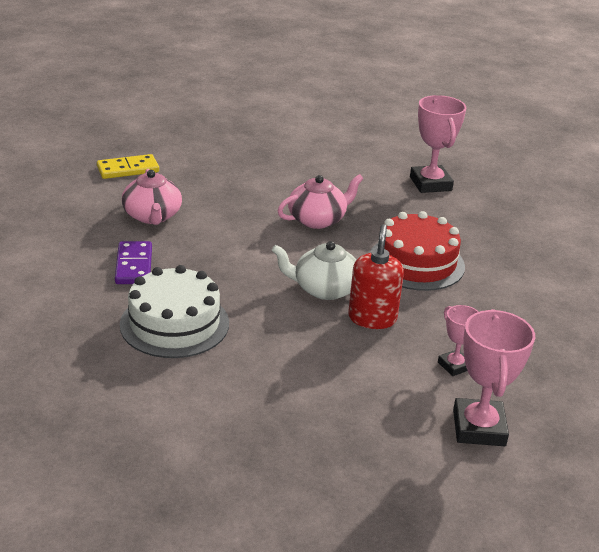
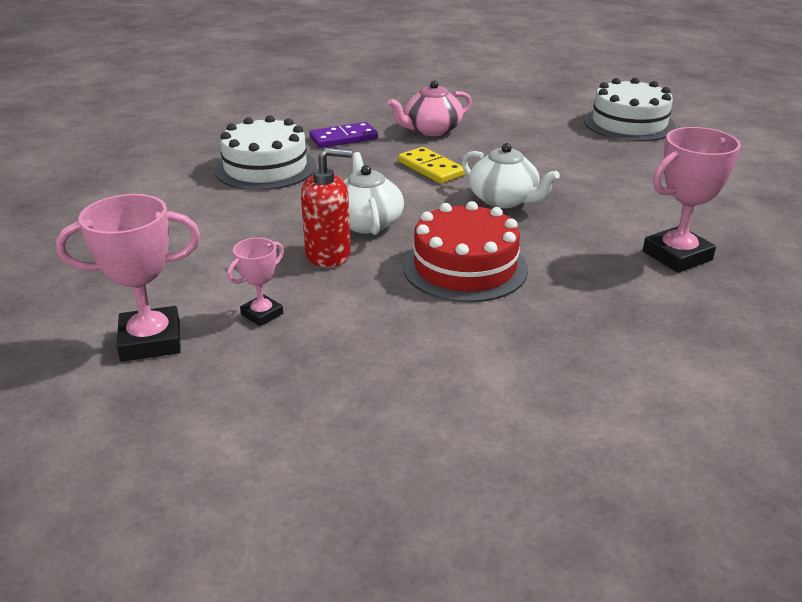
camera: 75 degrees right, 0 degrees up
yellow domino [97,154,159,179] -> yellow domino moved to [398,147,466,184]
pink teapot [278,174,363,229] -> white teapot [462,143,560,208]
none -> white cake [584,78,676,142]

